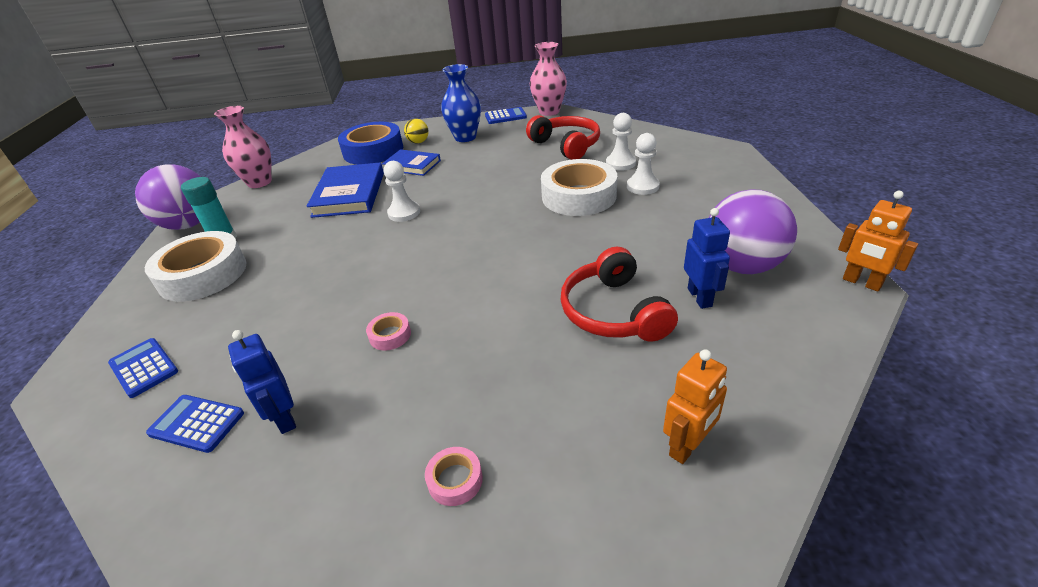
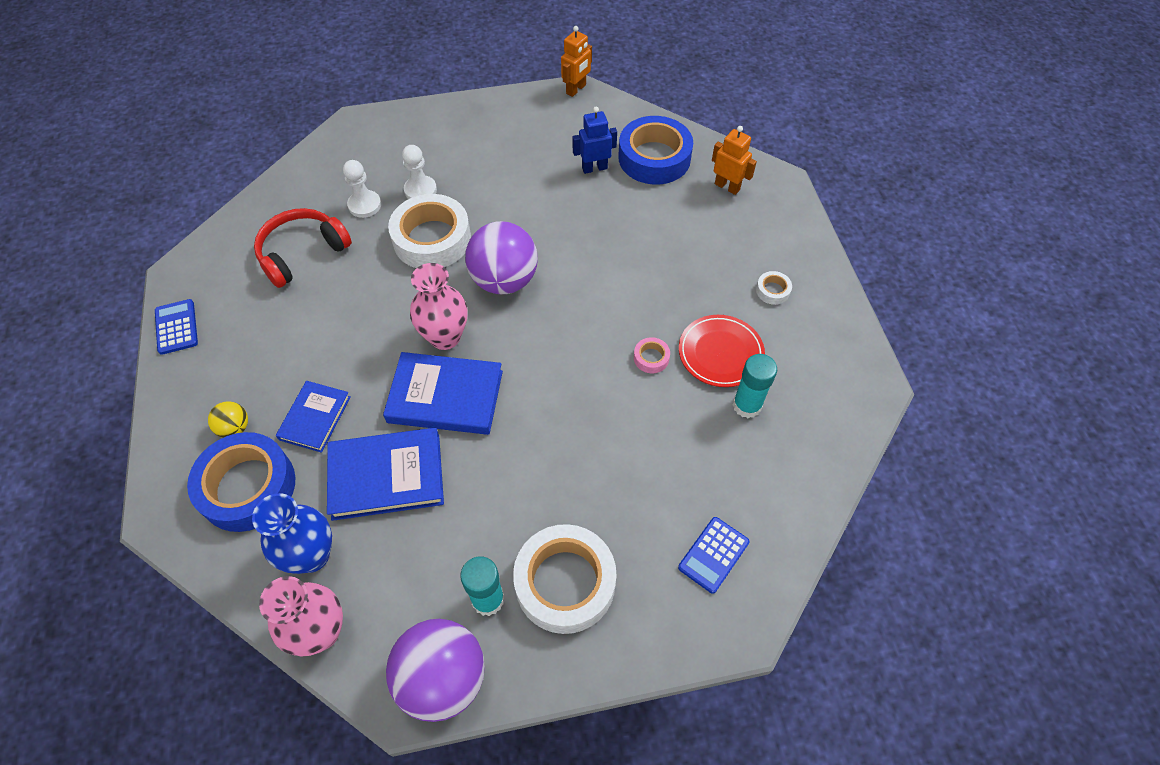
camera: 100 degrees left, 20 degrees up
blue calculator [146,395,244,453] -> none
blue robot [228,330,296,434] -> turquoise glue stick [733,354,777,418]
white pawn [384,161,420,222] -> blue book [383,352,503,435]
pink tape [425,447,483,506] -> white tape [756,271,792,305]
blue vase [441,64,481,142] -> blue vase moved to [252,493,332,574]
pink vase [530,42,567,116] -> pink vase moved to [410,263,468,350]
red headphones [560,247,678,342] -> none
purple ball [709,189,797,274] -> purple ball moved to [465,221,538,294]
none -> blue tape [618,116,693,185]
none -> red plate [679,315,765,387]

